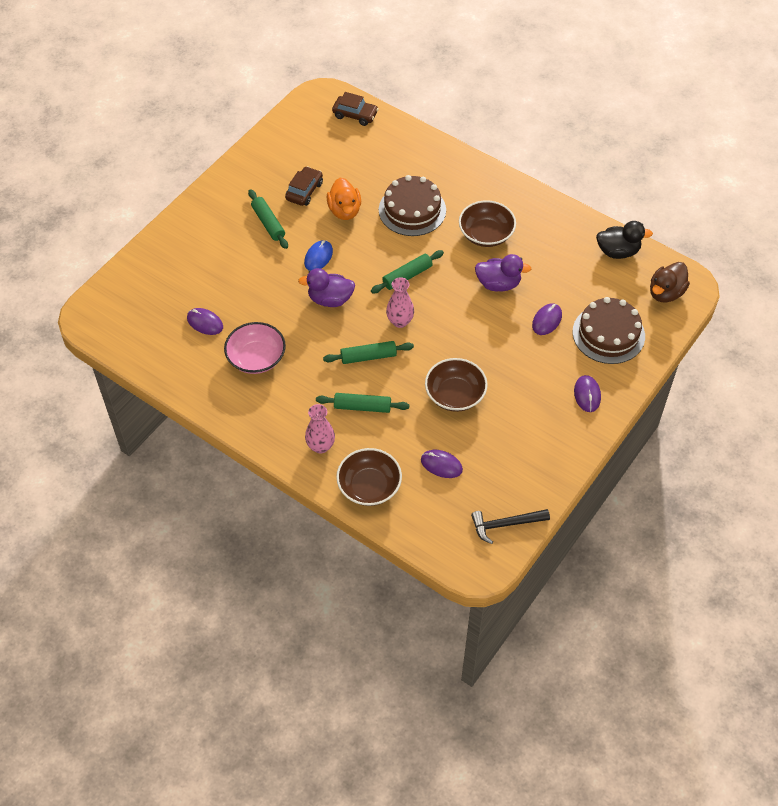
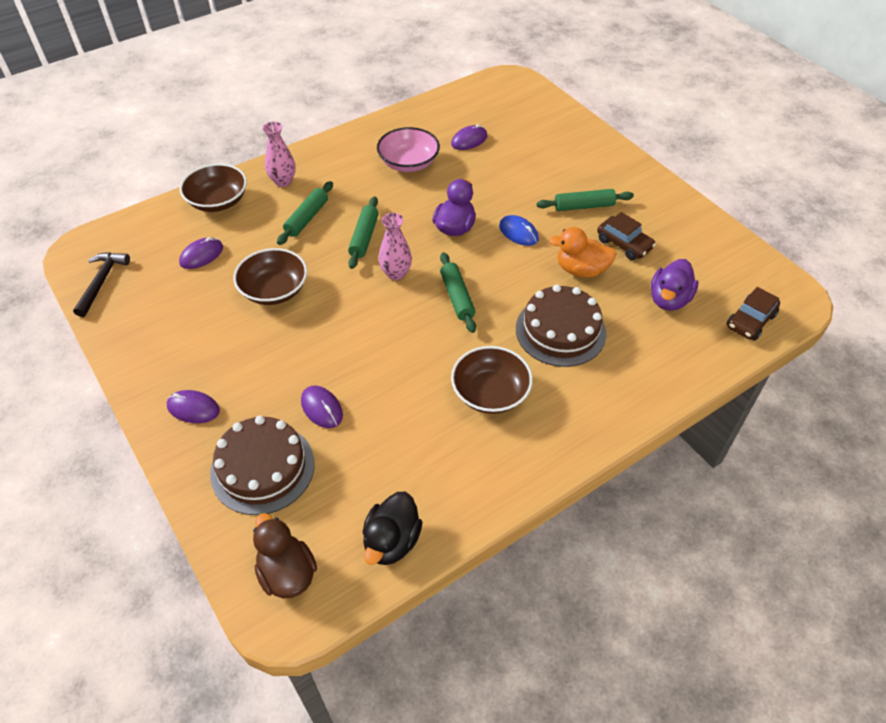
camera: 110 degrees right, 5 degrees down
purple duck [475,254,531,291] -> purple duck moved to [651,259,698,311]

